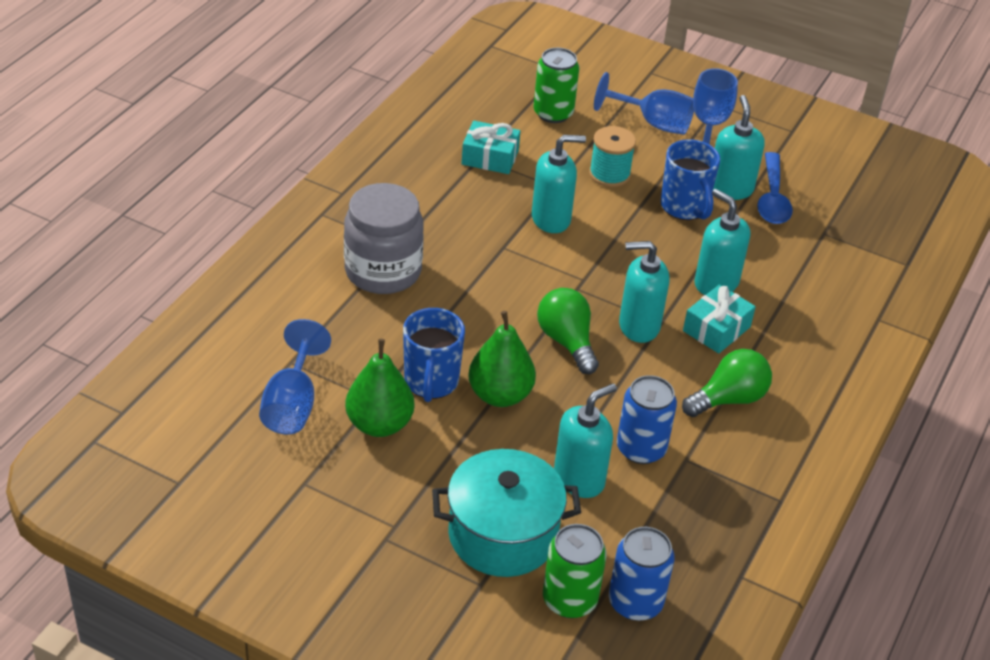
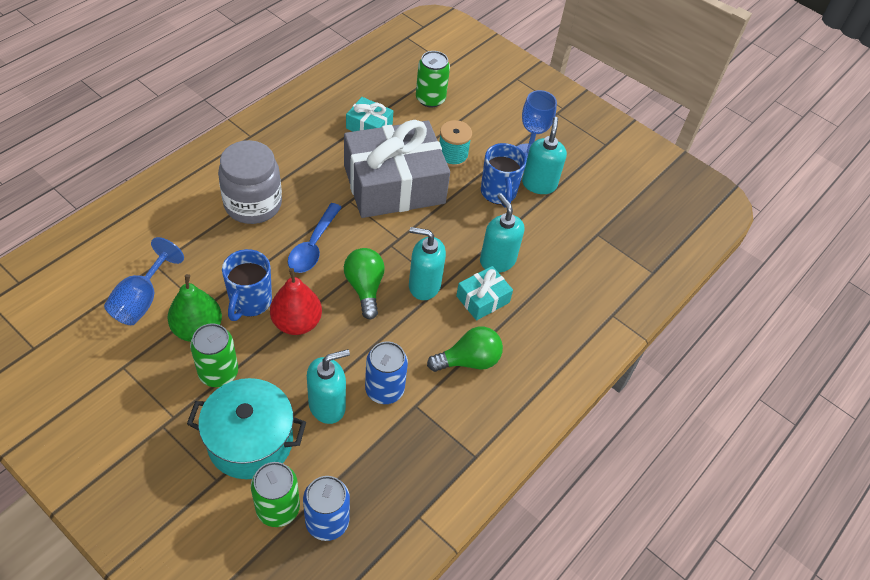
camera: 10 degrees right, 10 degrees up
green pear [468,311,536,407] -> red pear [270,268,322,335]
turquoise soap dispenser [532,135,586,233] -> grey gift [344,120,450,218]
blue goblet [594,72,694,135] -> none
blue spoon [757,152,793,224] -> blue spoon moved to [288,203,342,273]
none -> green can [190,323,238,387]

